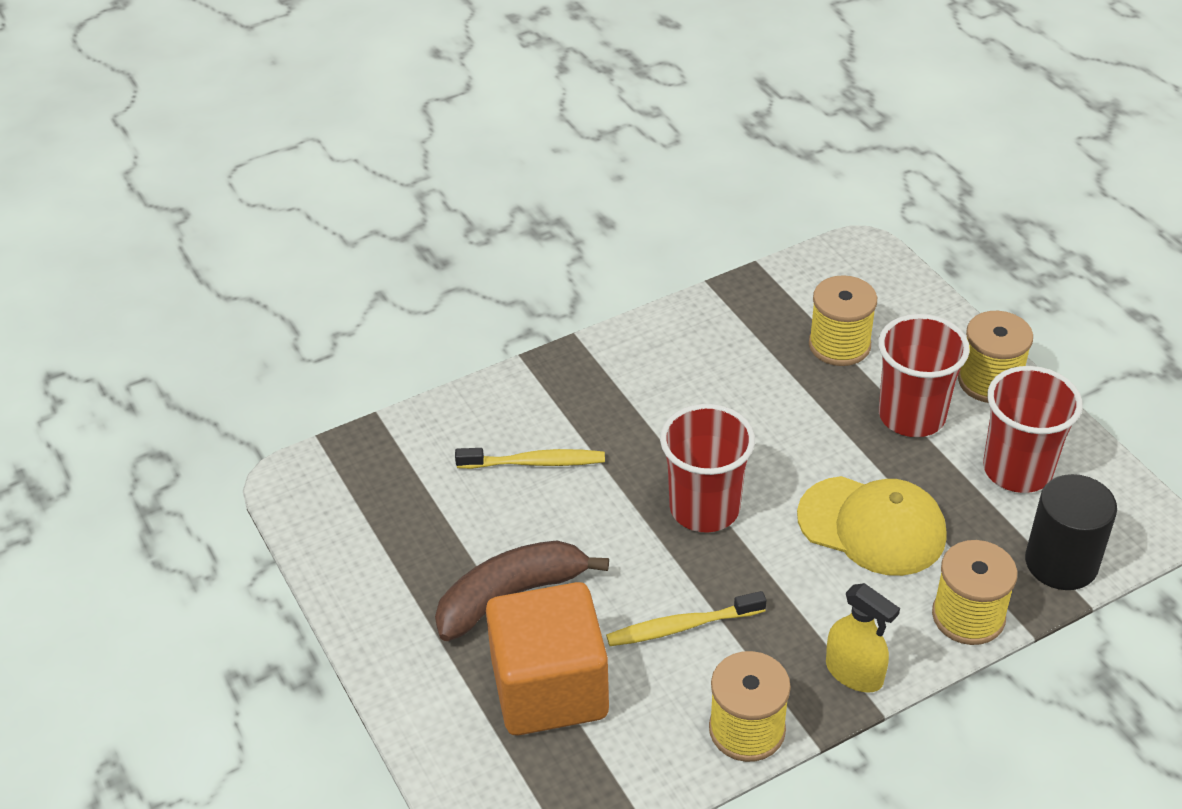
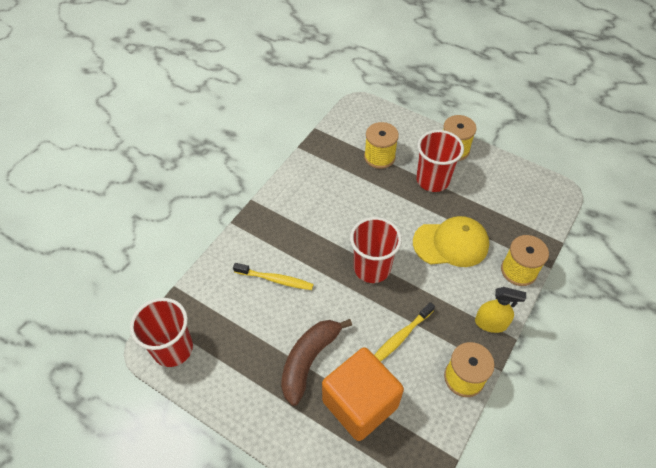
camera: 30 degrees left, 10 degrees up
yellow toothbrush [455,448,605,469] -> yellow toothbrush turned 45 degrees clockwise [233,263,314,290]
red cup [983,366,1083,493] -> red cup moved to [130,298,193,367]
black cylinder [1025,474,1117,590] -> none

